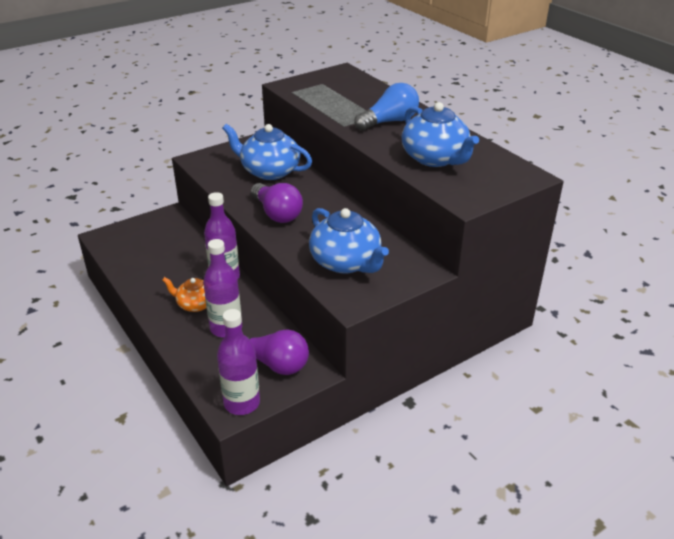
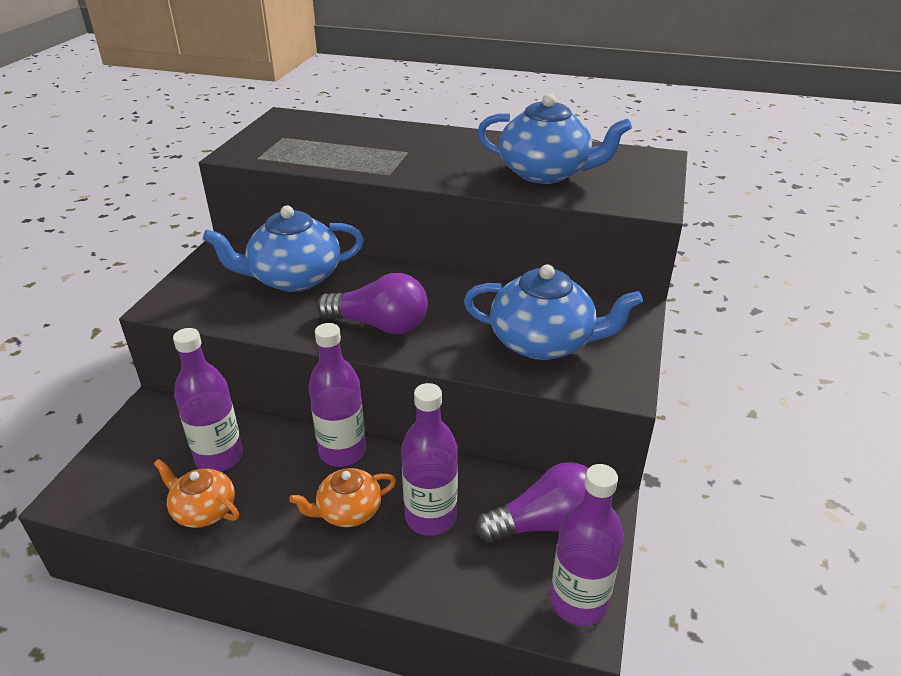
camera: 40 degrees left, 0 degrees up
blue light bulb [354,83,419,131] -> none
none -> orange teapot [154,459,239,528]
none -> purple bottle [173,328,243,472]

